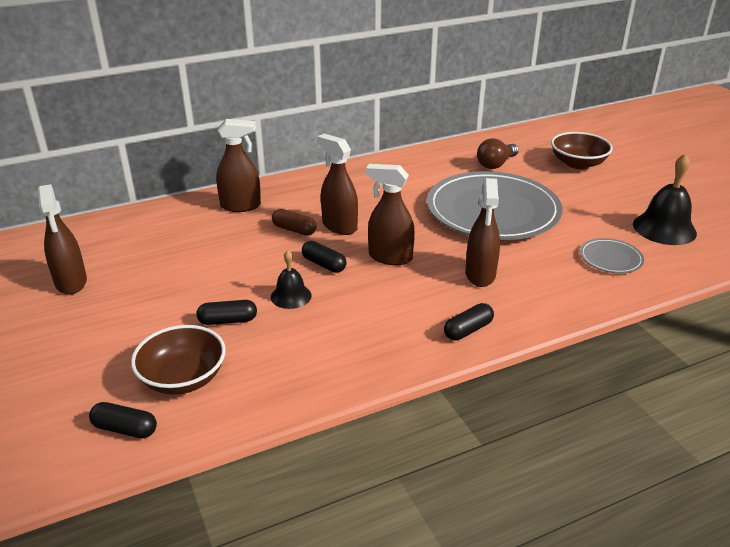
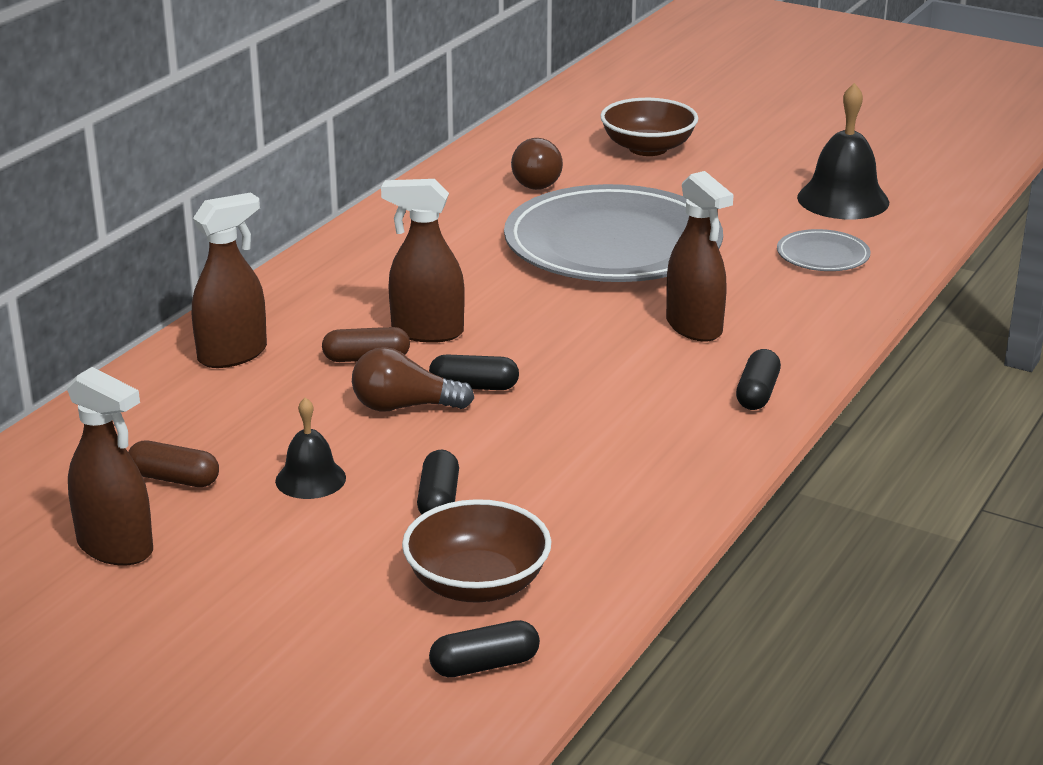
camera: 35 degrees left, 5 degrees down
black capsule [196,300,257,325] -> black capsule turned 45 degrees counterclockwise [417,450,459,515]
black bell [271,250,312,309] -> black bell moved to [275,397,346,499]
brown spray bottle [366,164,415,265] -> none
none -> brown capsule [128,441,219,487]
none -> brown light bulb [352,347,474,412]

